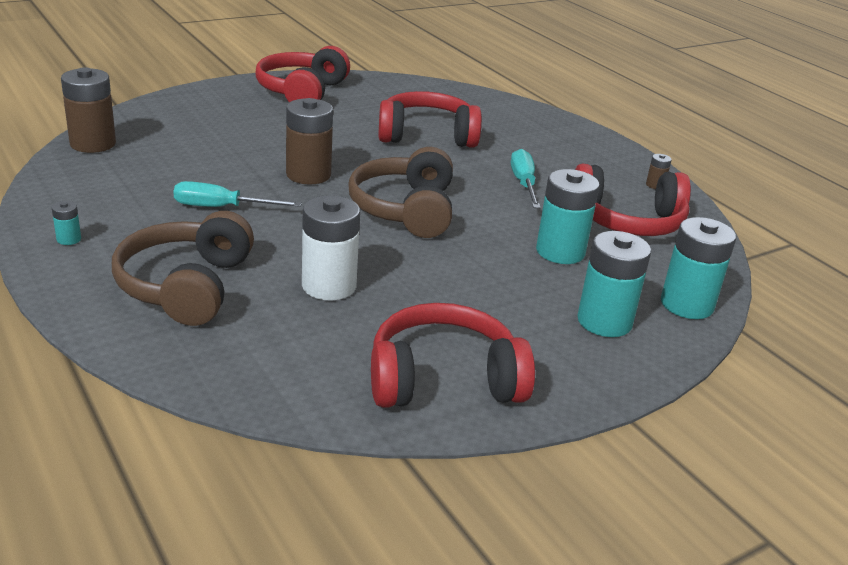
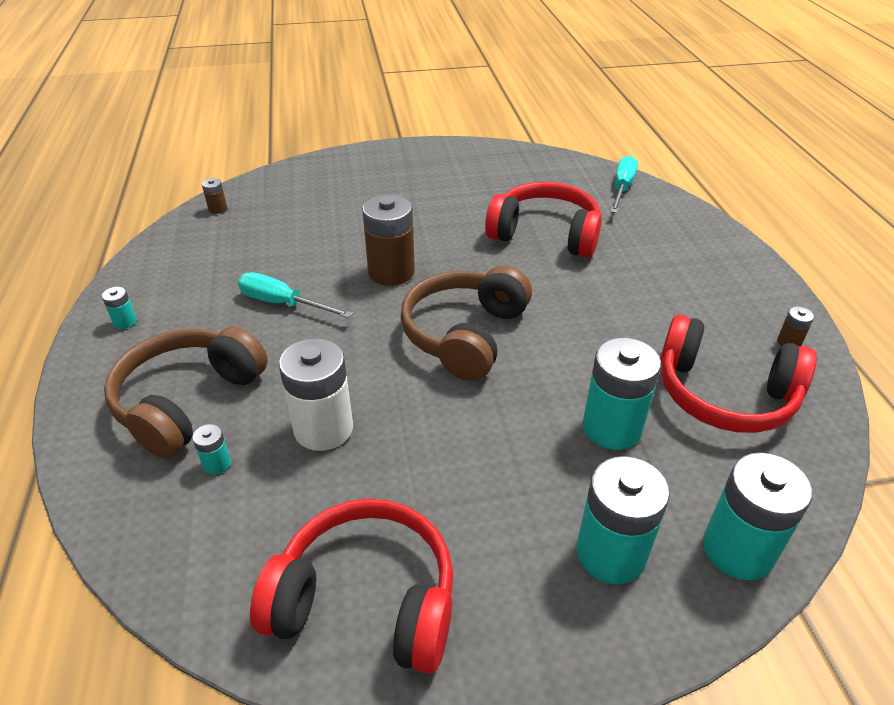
camera: 25 degrees right, 10 degrees up
brown battery [61,67,116,153] -> brown battery [202,178,227,214], size x0.44
red headphones [255,46,350,102] -> none
turquoise screwdriver [511,149,541,208] -> turquoise screwdriver moved to [610,155,638,213]
none -> turquoise battery [192,424,231,474]

